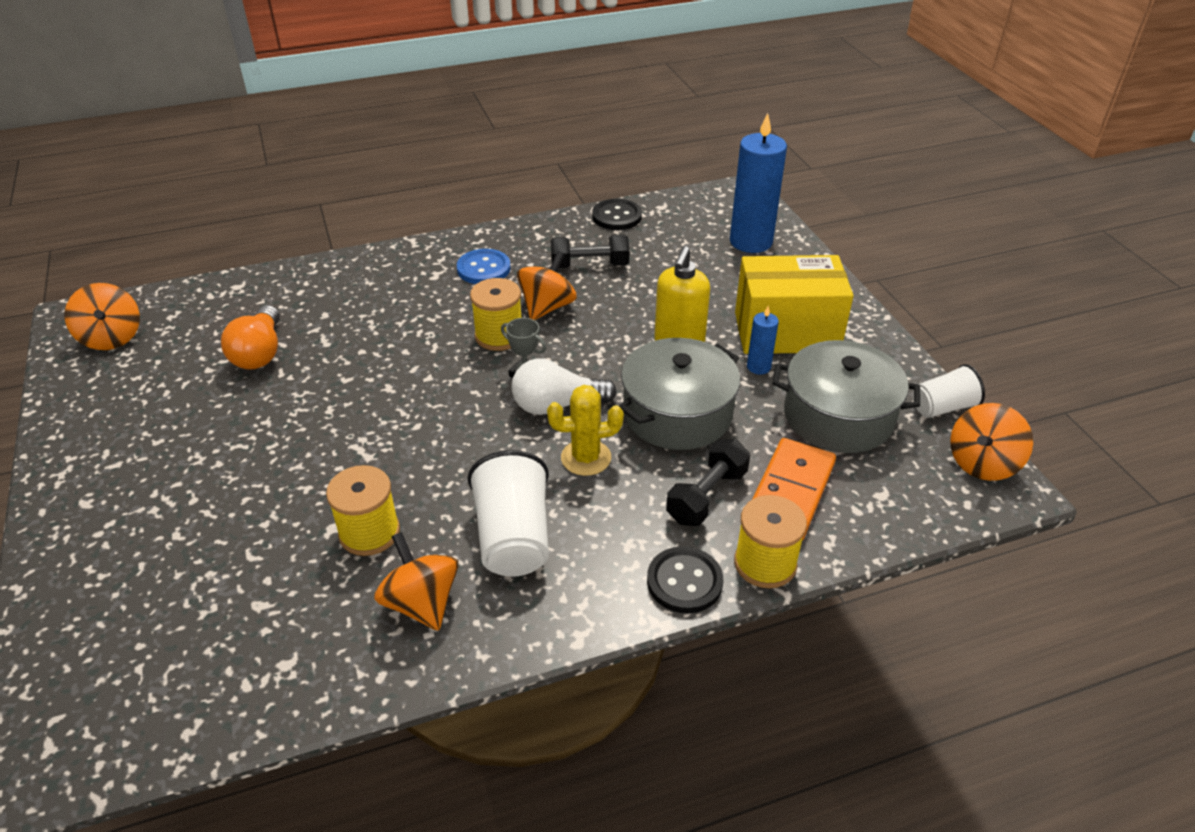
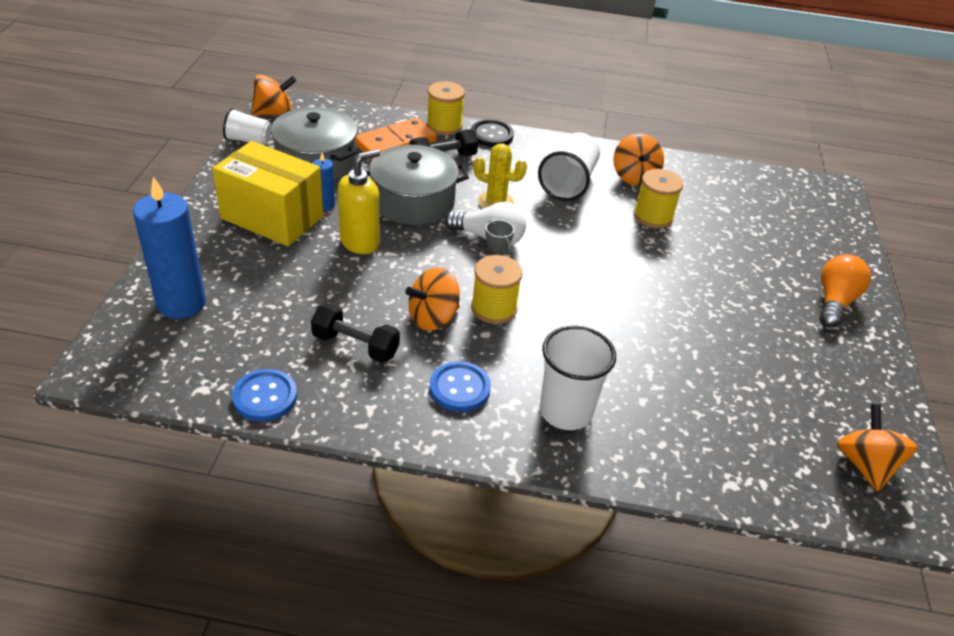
camera: 155 degrees left, 0 degrees up
orange light bulb [221,305,280,370] -> orange light bulb moved to [819,254,871,328]
black button [592,199,642,230] -> blue button [232,369,297,421]
none -> white cup [540,326,616,430]

